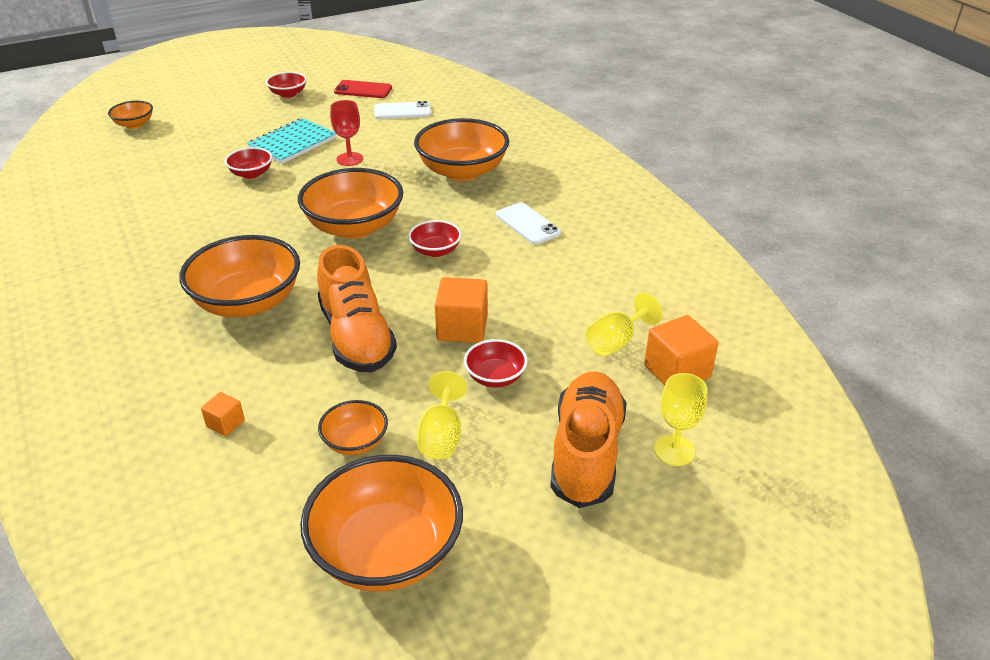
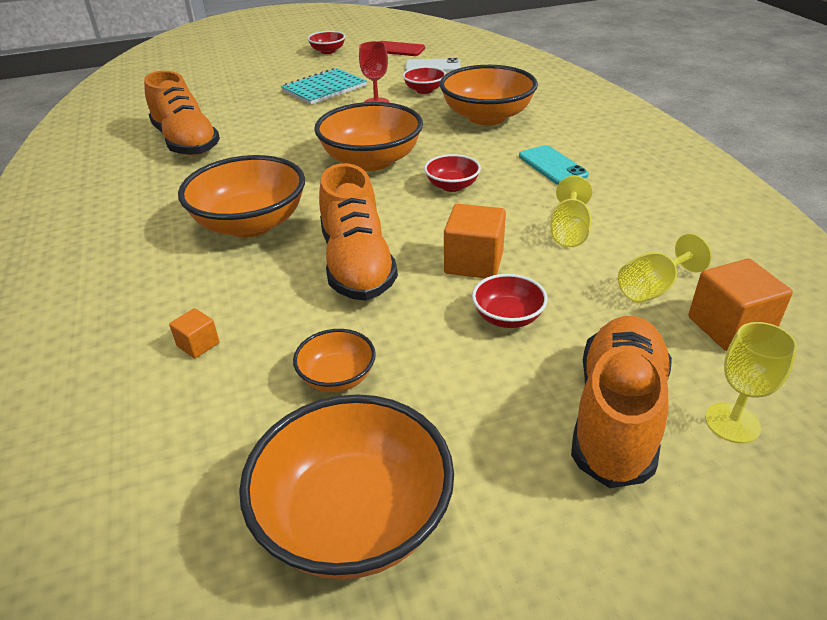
camera: 10 degrees right, 0 degrees up
orange bowl [108,101,153,129] -> none
red bowl [224,147,272,179] -> red bowl moved to [403,66,446,94]
yellow goblet [417,371,467,459] -> yellow goblet moved to [550,176,592,247]
white phone [496,202,561,244] -> turquoise phone [519,145,589,185]
none -> orange shoe [144,71,220,156]

